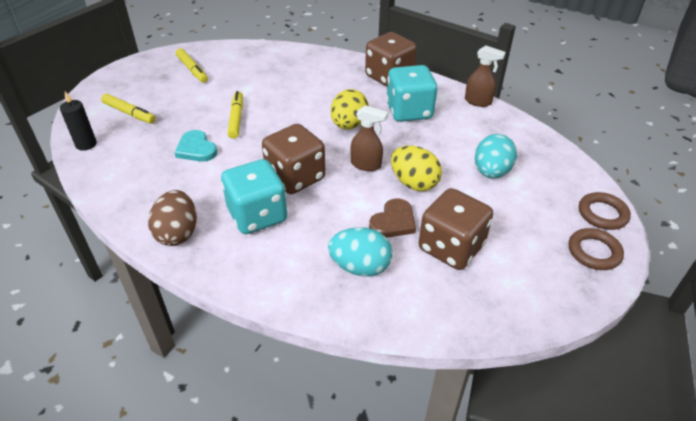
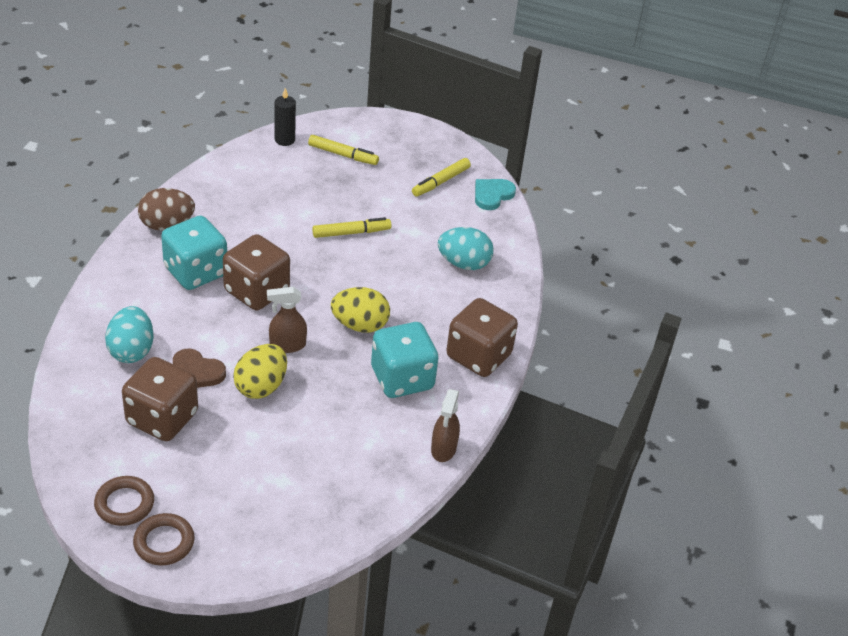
camera: 75 degrees right, 0 degrees up
yellow marker [101,94,156,124] -> yellow marker turned 90 degrees counterclockwise [308,135,379,165]
turquoise heart [174,130,217,162] -> turquoise heart moved to [475,179,516,210]
brown spray bottle [350,105,388,171] -> brown spray bottle turned 75 degrees clockwise [267,287,307,353]
turquoise egg [475,134,517,179] -> turquoise egg moved to [438,227,494,270]
brown ring [579,192,631,230] -> brown ring moved to [94,476,154,526]

